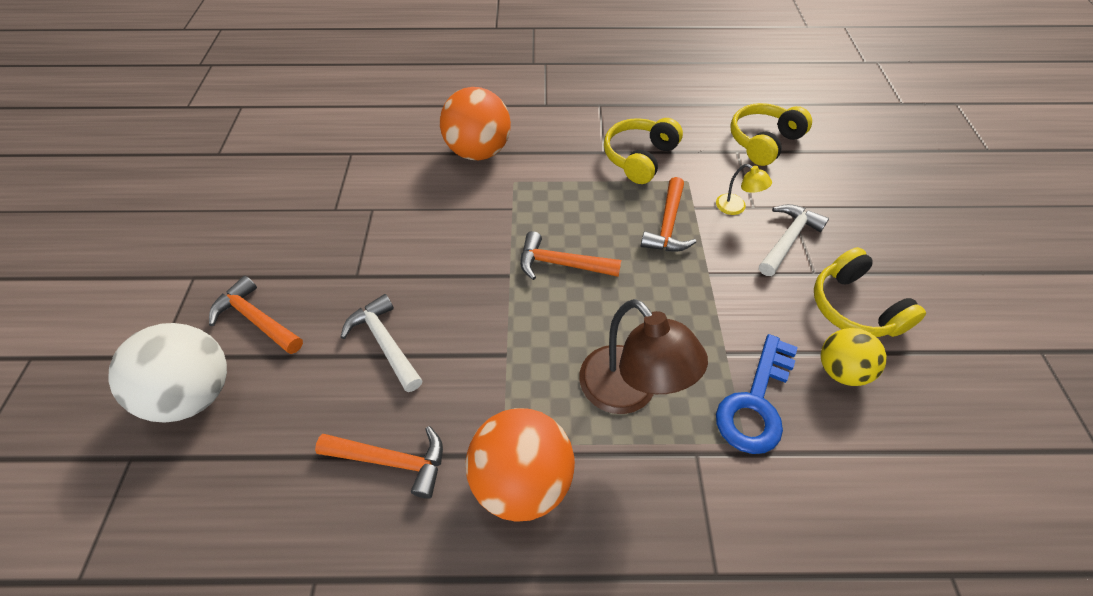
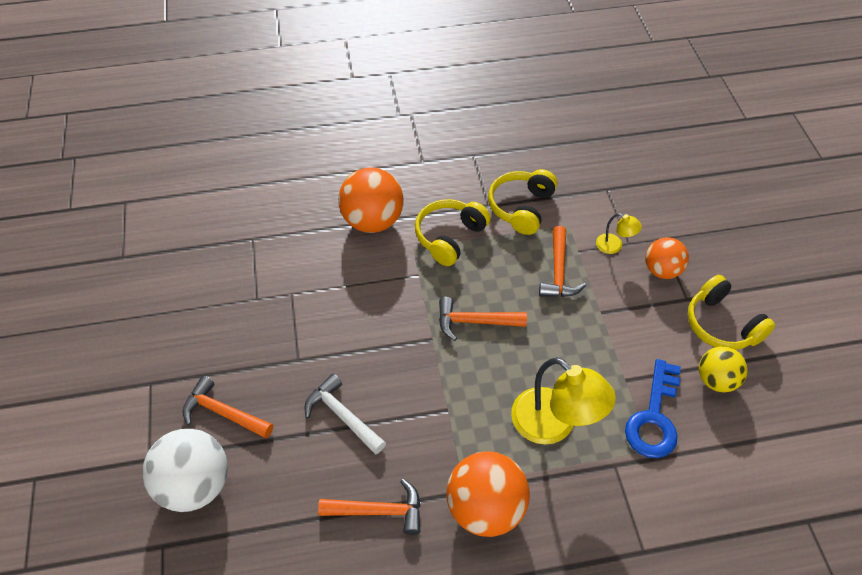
camera: 10 degrees left, 0 degrees up
brown lamp [580,299,708,414] -> yellow lamp [511,357,616,445]
yellow headphones [730,103,812,166] -> yellow headphones moved to [415,199,491,266]
white hammer [759,204,829,276] -> orange ball [645,237,689,279]

